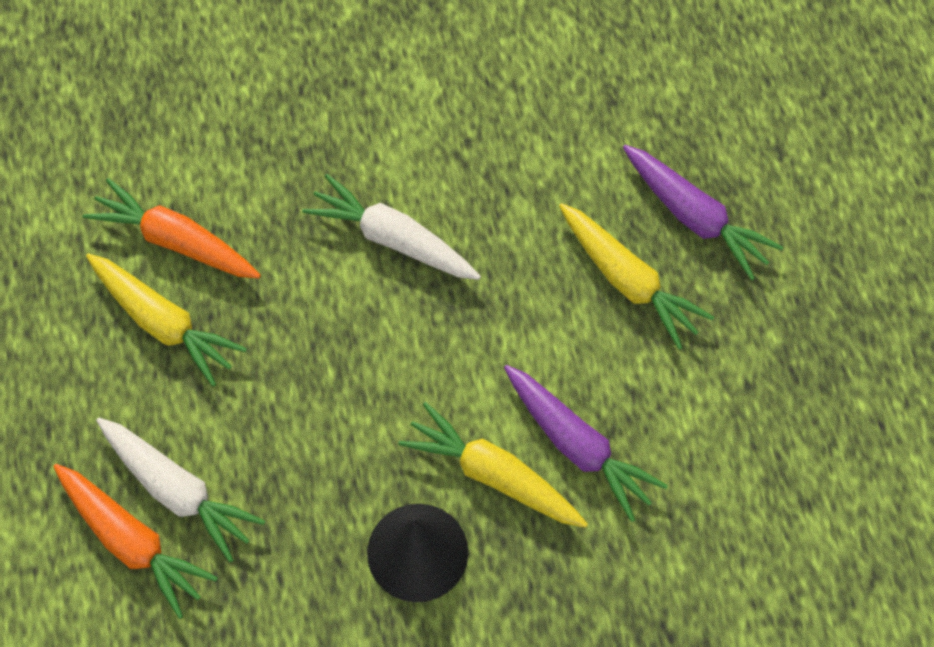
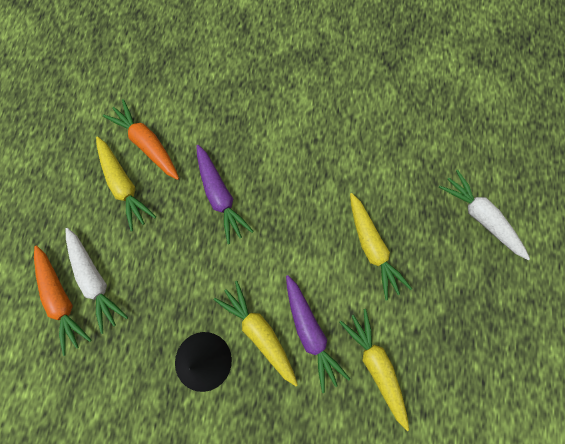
camera: 20 degrees right, 10 degrees up
white carrot [302,174,481,280] -> white carrot moved to [439,170,530,260]
purple carrot [623,145,783,280] -> purple carrot moved to [196,145,254,244]
none -> yellow carrot [339,309,409,431]

